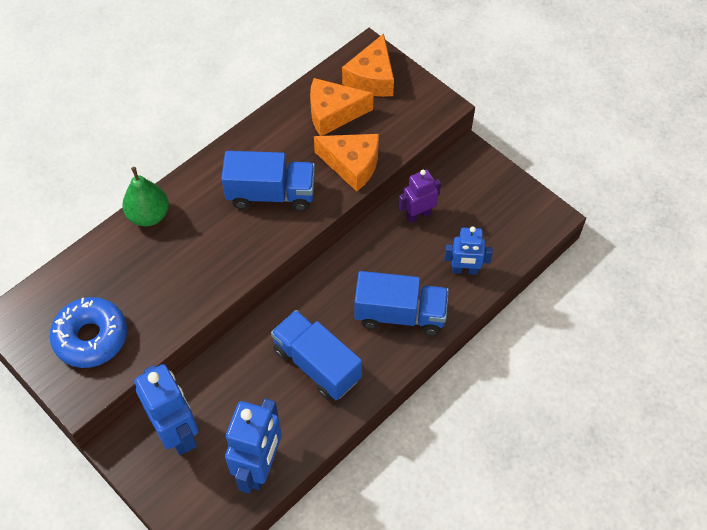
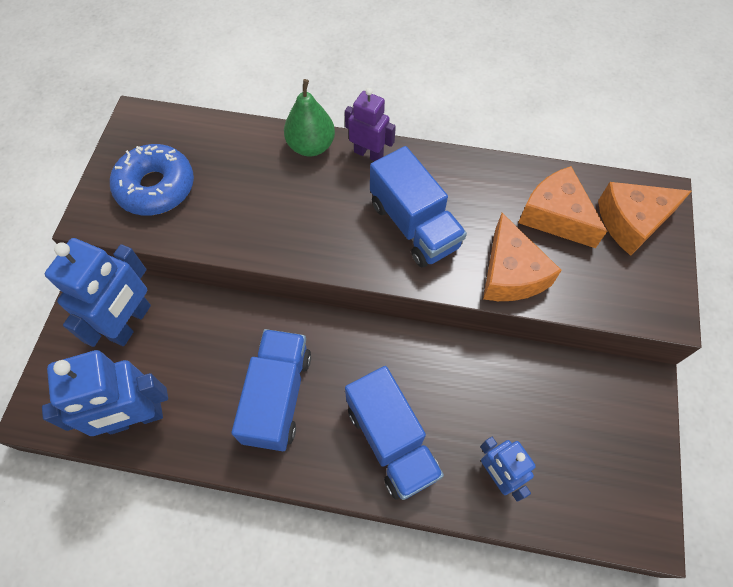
camera: 55 degrees right, 5 degrees up
purple robot [398,169,441,223] -> purple robot moved to [345,88,396,161]

